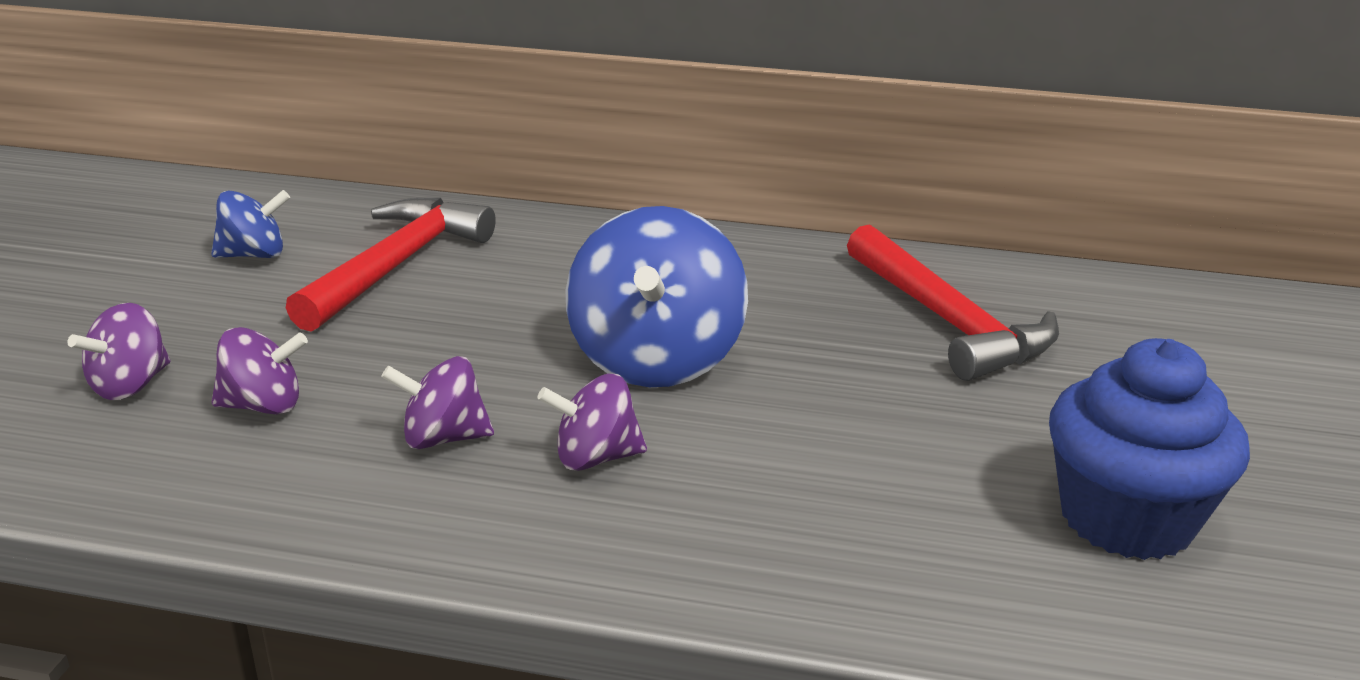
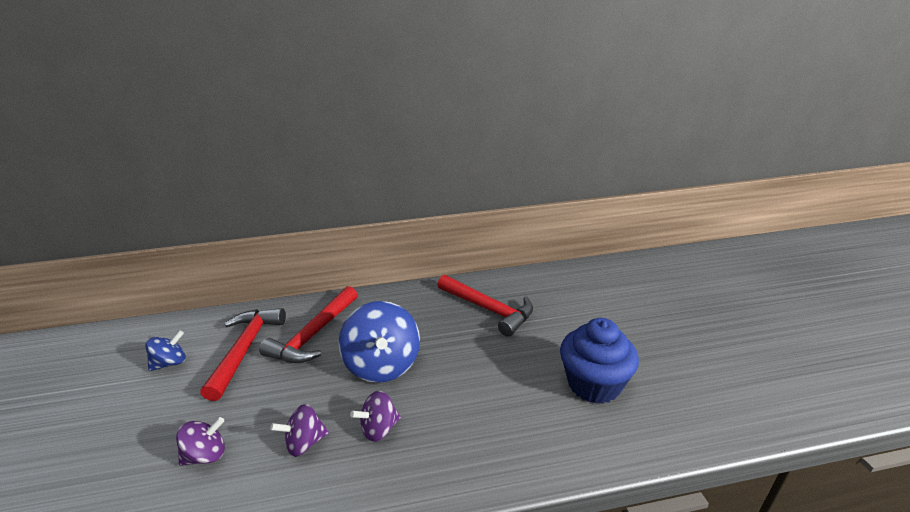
camera: 20 degrees left, 0 degrees up
purple spinning top [67,303,170,400] -> none
none -> red hammer [259,286,358,363]

